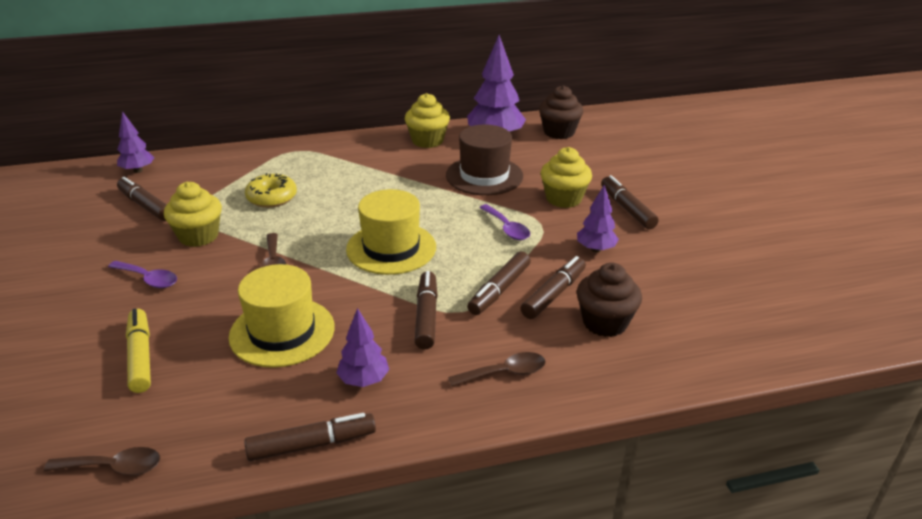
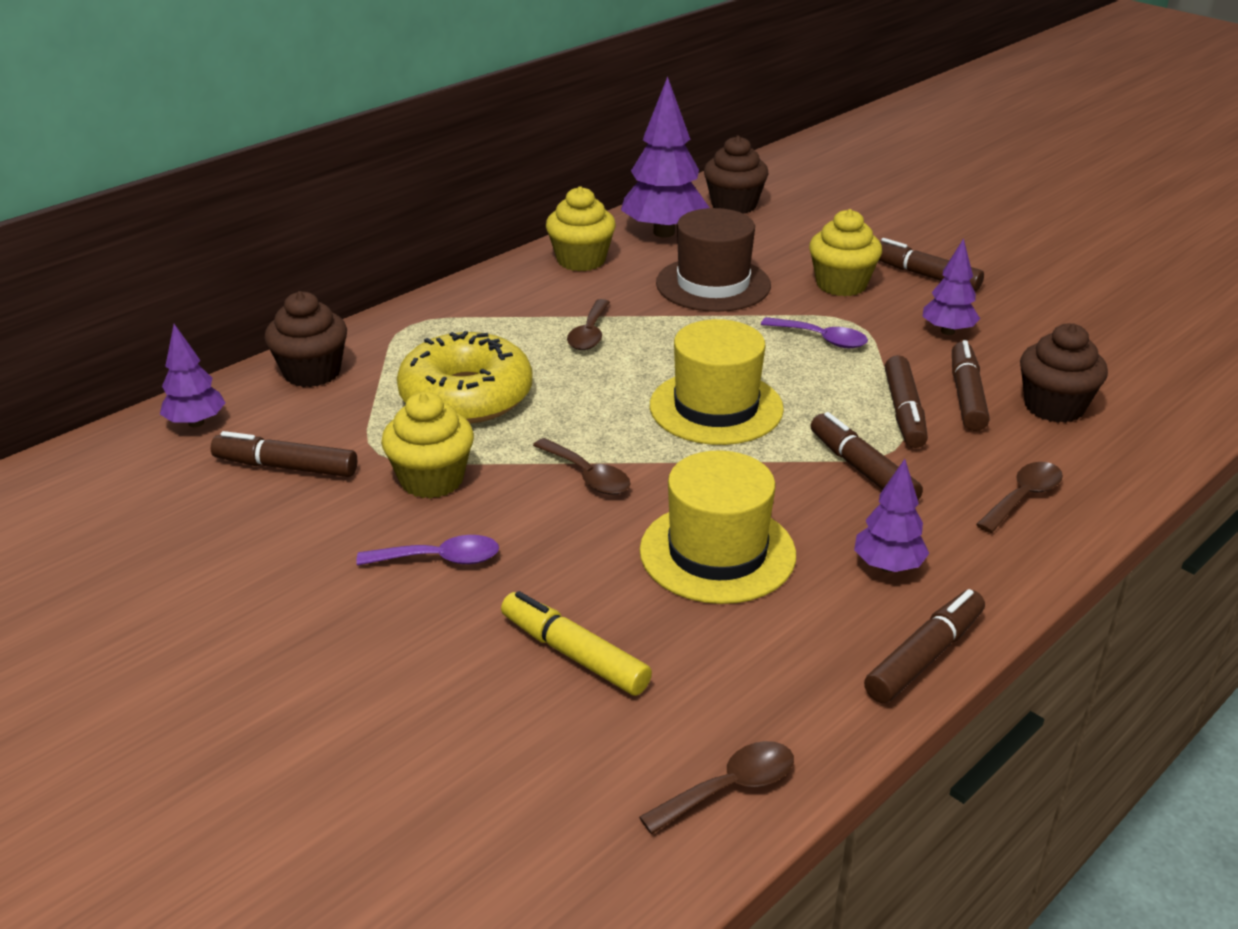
camera: 30 degrees left, 0 degrees up
yellow donut [245,173,297,208] -> yellow donut [397,331,533,424], size x1.64
none -> brown cupcake [264,291,347,387]
none -> brown spoon [567,299,610,350]

